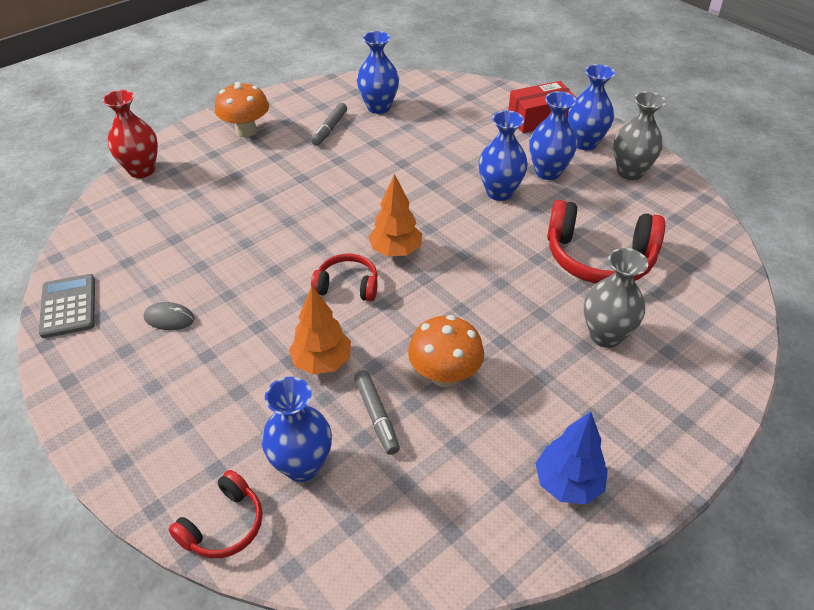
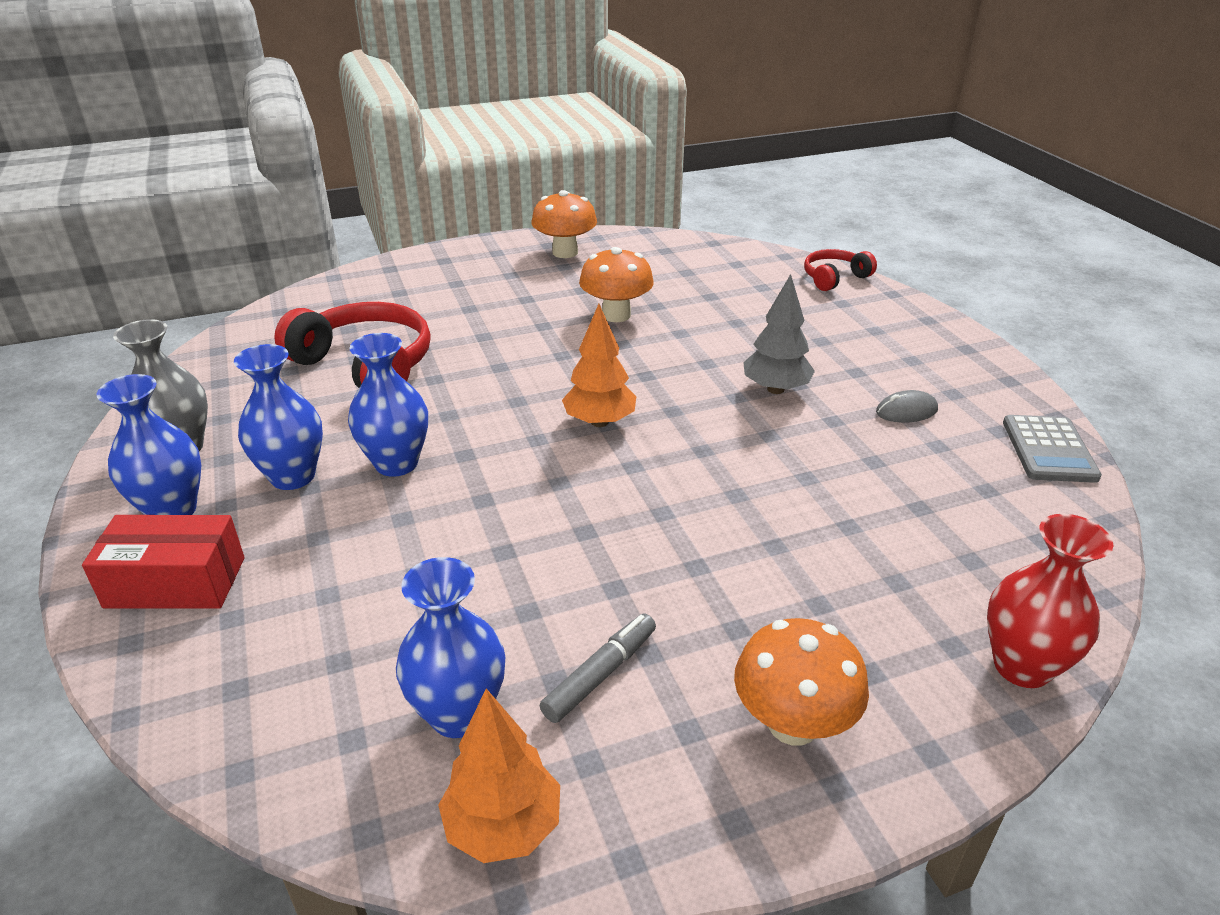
camera: 160 degrees left, 10 degrees down
grey mouse [144,302,195,330] -> grey mouse turned 45 degrees counterclockwise [876,390,938,423]
blue vase [262,377,332,482] -> none
orange tree [289,286,351,375] -> orange tree moved to [438,688,560,863]
red headphones [311,254,378,301] -> none
grey marker [354,370,400,455] -> none
blue tree [535,412,608,504] -> orange mushroom [531,190,597,258]
grey vase [584,248,648,348] -> none
none -> grey tree [743,274,815,394]

